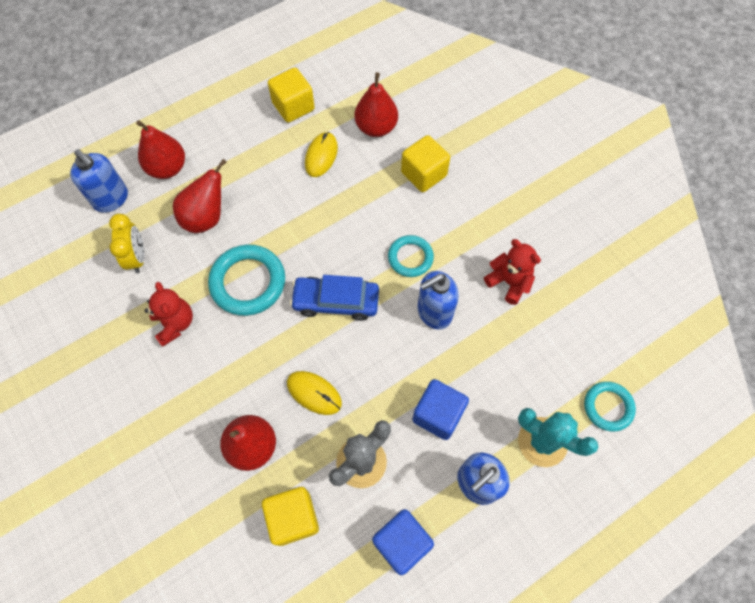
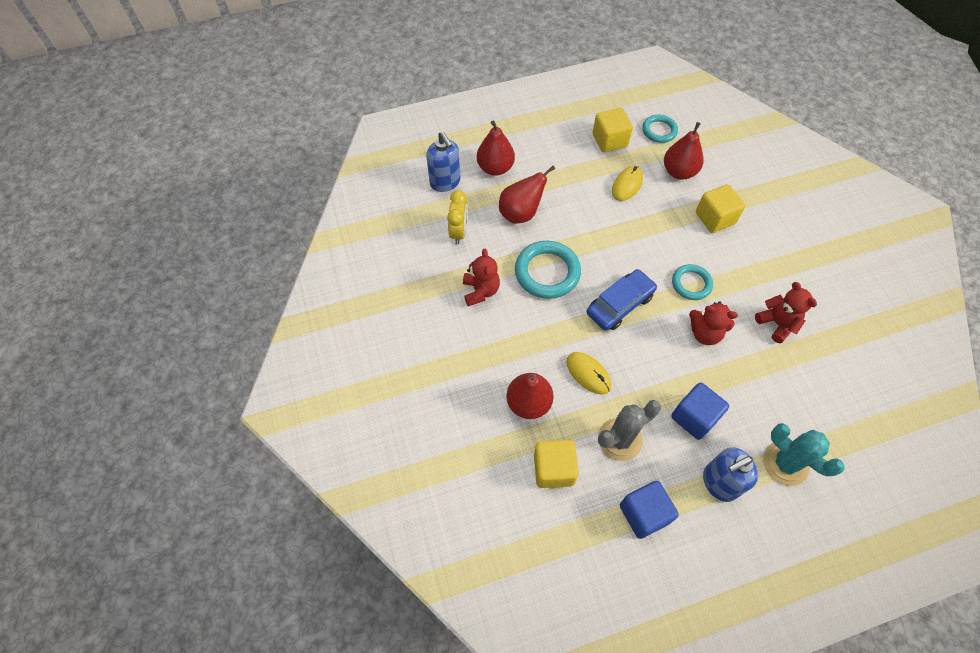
camera: 15 degrees right, 5 degrees down
blue car [290,275,379,321] -> blue car turned 120 degrees clockwise [587,269,657,331]
blue soap dispenser [417,271,459,330] -> red teddy bear [689,302,738,345]
turquoise ring [584,382,636,432] -> turquoise ring moved to [642,115,678,143]

